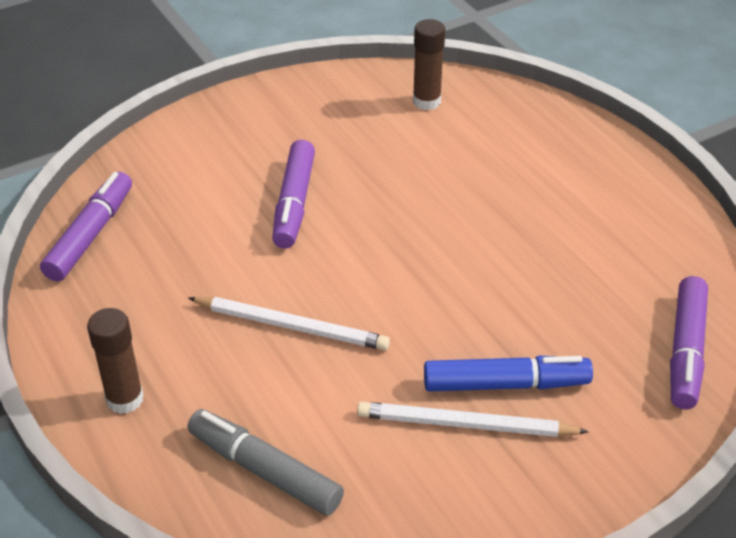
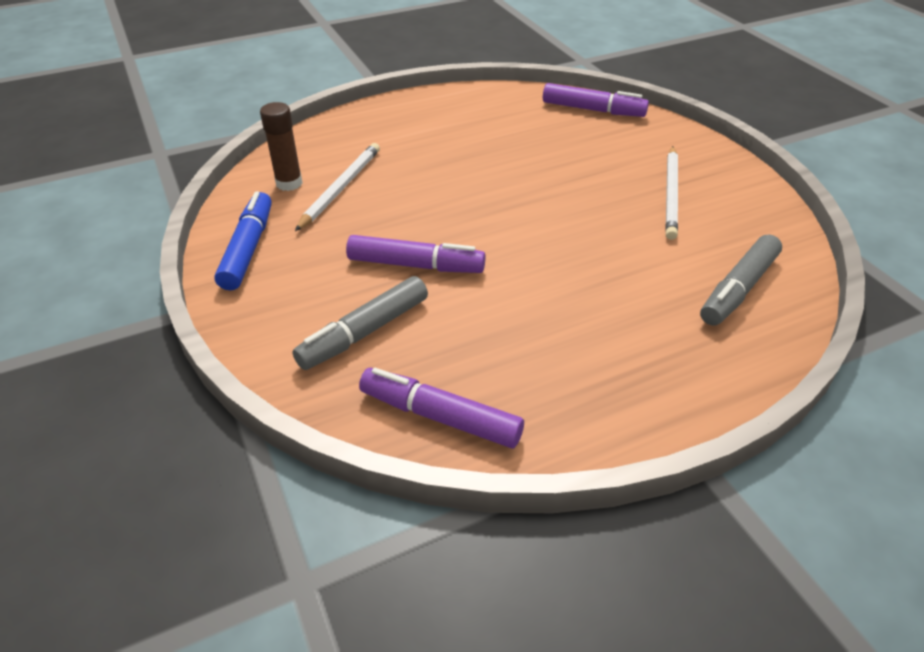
camera: 85 degrees left, 0 degrees up
brown glue stick [87,308,144,414] -> none
white pencil [188,297,390,350] -> white pencil moved to [295,143,380,231]
blue marker [424,356,593,392] -> blue marker moved to [214,191,272,290]
none -> grey marker [292,276,428,370]

